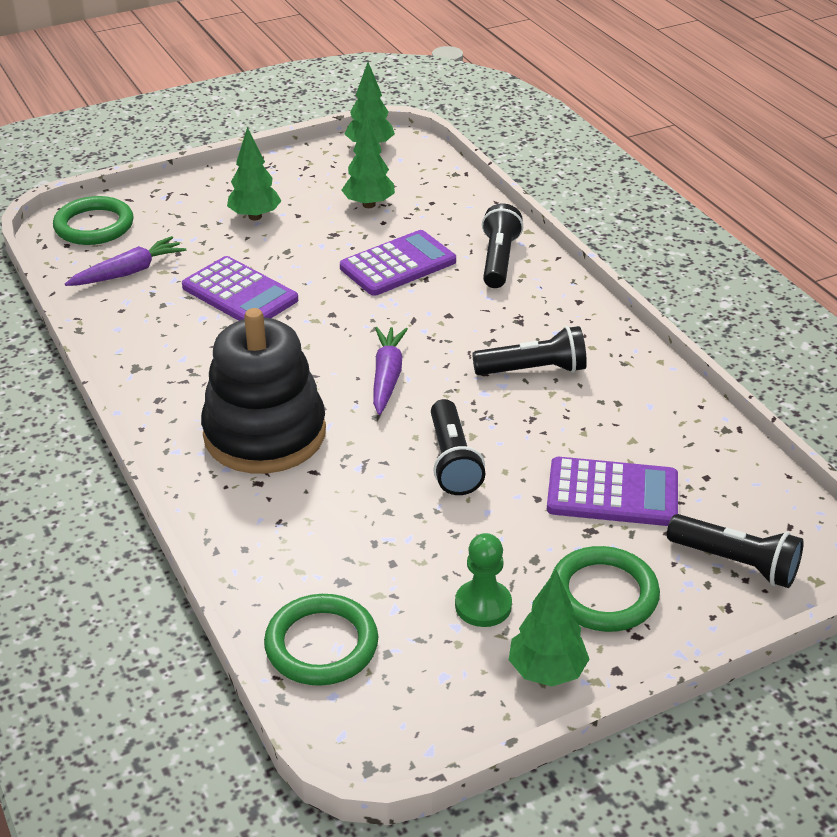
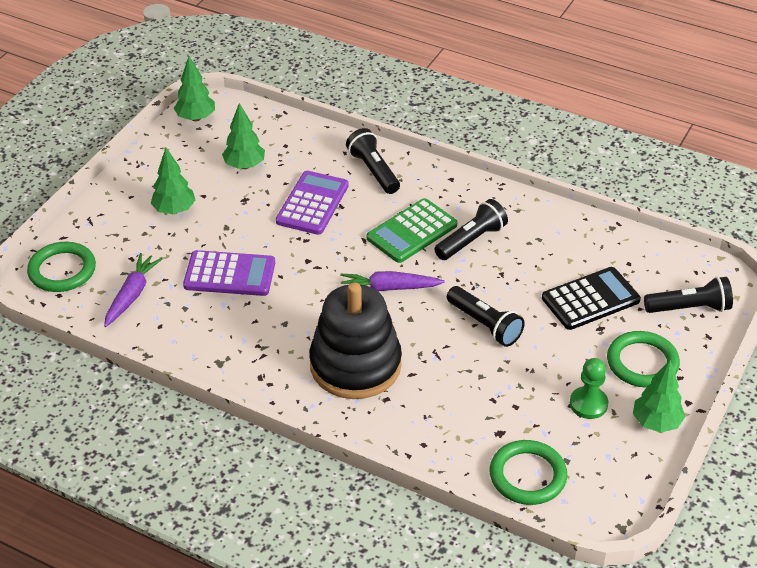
camera: 35 degrees left, 5 degrees up
purple carrot [373,327,408,415] -> purple carrot turned 60 degrees counterclockwise [340,271,445,291]
purple calculator [547,457,678,526] -> black calculator [542,267,641,330]
none -> green calculator [367,198,457,263]

